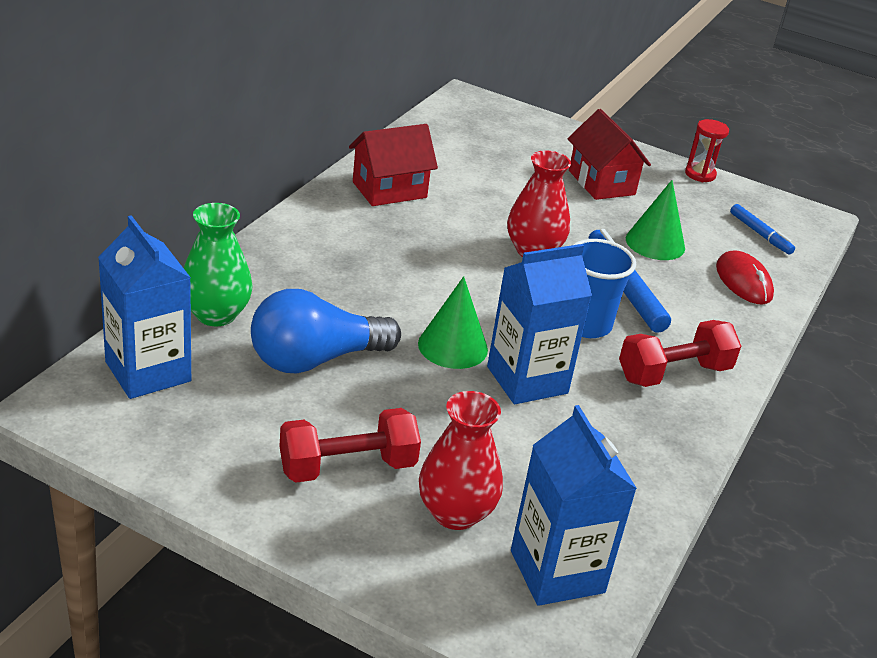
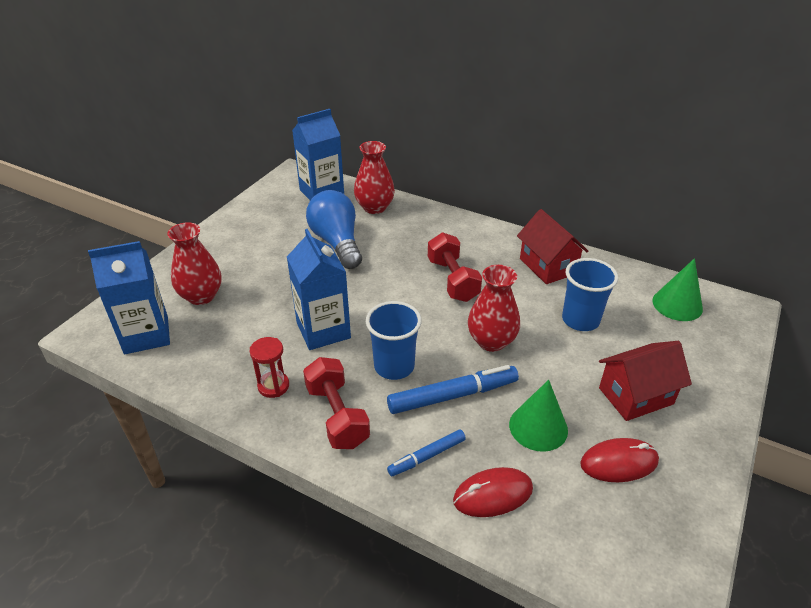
camera: 95 degrees right, 5 degrees up
green vase [184,203,252,326] -> red vase [354,141,395,214]
red dumbbell [279,408,421,483] -> red dumbbell moved to [428,232,482,302]
green cone [418,276,488,369] -> green cone moved to [653,258,703,321]
red hourglass [685,119,729,182] -> red hourglass moved to [249,337,289,398]
blue marker [730,204,795,255] -> blue marker moved to [387,429,466,477]
none -> blue cup [562,258,618,331]
none -> red mouse [580,438,659,482]

